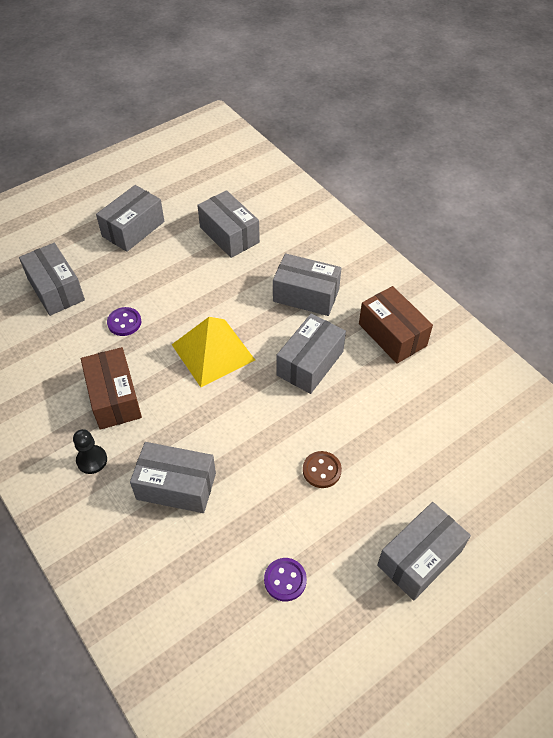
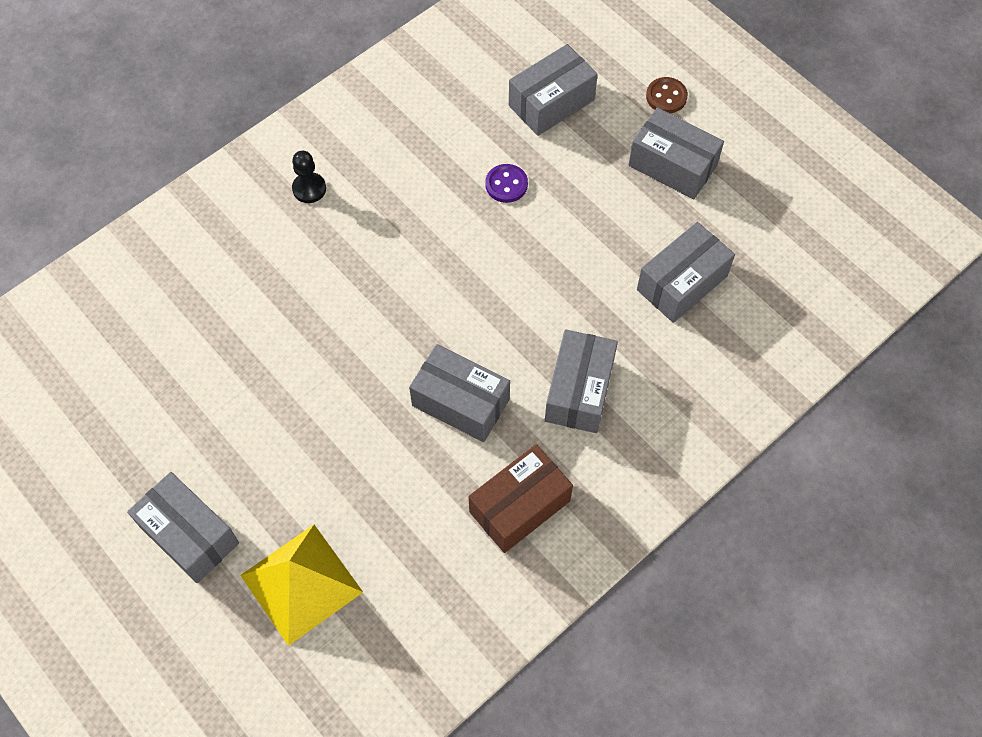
camera: 85 degrees right, 10 degrees up
brown box [81,347,142,430] -> none
grey box [130,442,216,513] -> none
yellow pyramid [172,317,255,387] -> yellow pyramid moved to [240,525,363,646]
purple button [264,558,307,601] -> none
brown button [303,451,342,488] -> brown button moved to [646,77,688,113]

